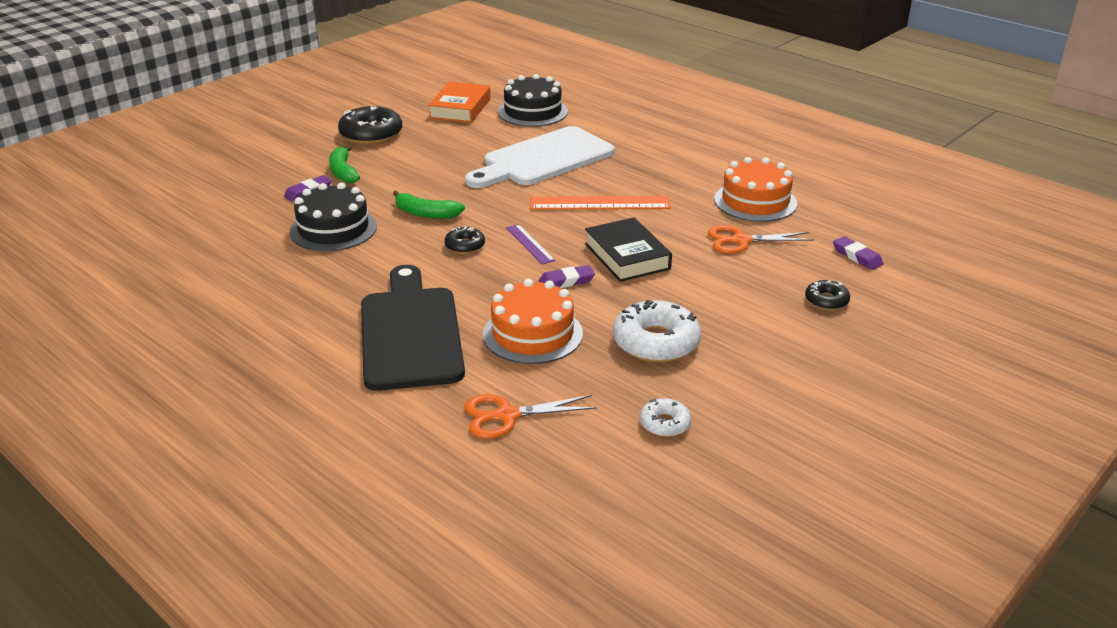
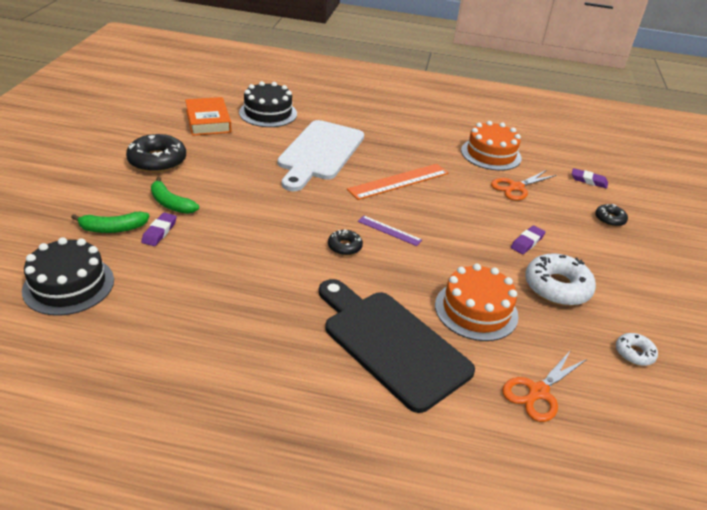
camera: 35 degrees left, 5 degrees up
black cake [290,183,377,251] -> black cake moved to [22,237,114,316]
green banana [393,190,465,219] -> green banana moved to [71,212,149,233]
purple eraser [538,265,595,288] -> purple eraser moved to [511,225,545,254]
black book [585,218,672,282] -> none

